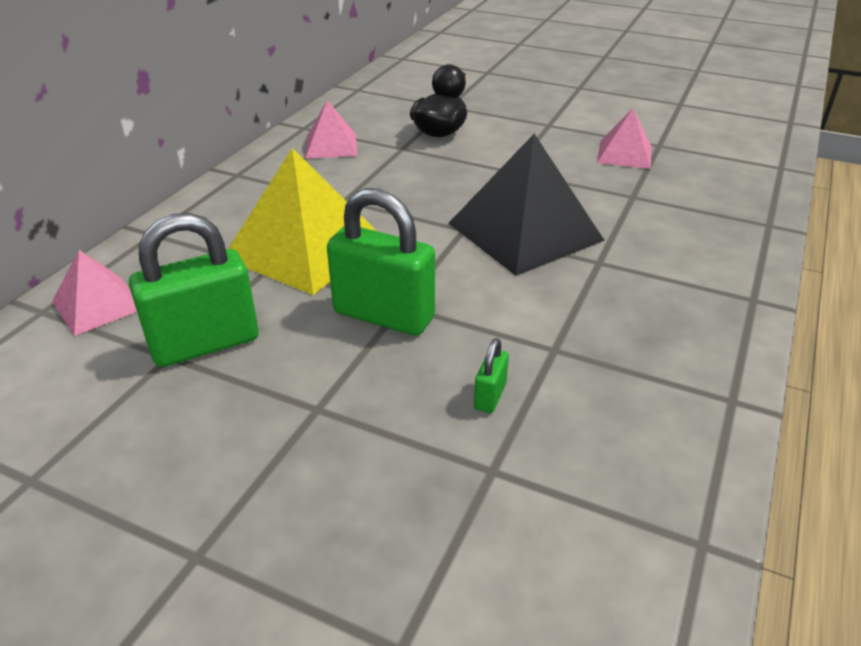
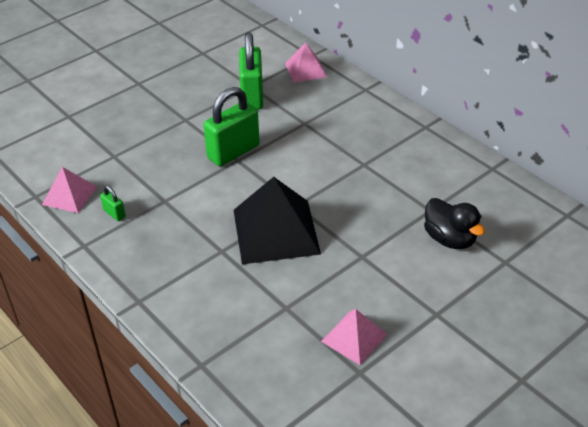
camera: 115 degrees right, 5 degrees up
yellow pyramid [228,148,376,295] -> none
pink pyramid [305,100,357,159] -> pink pyramid moved to [42,167,97,213]
green padlock [474,338,509,413] -> green padlock moved to [100,185,126,221]

